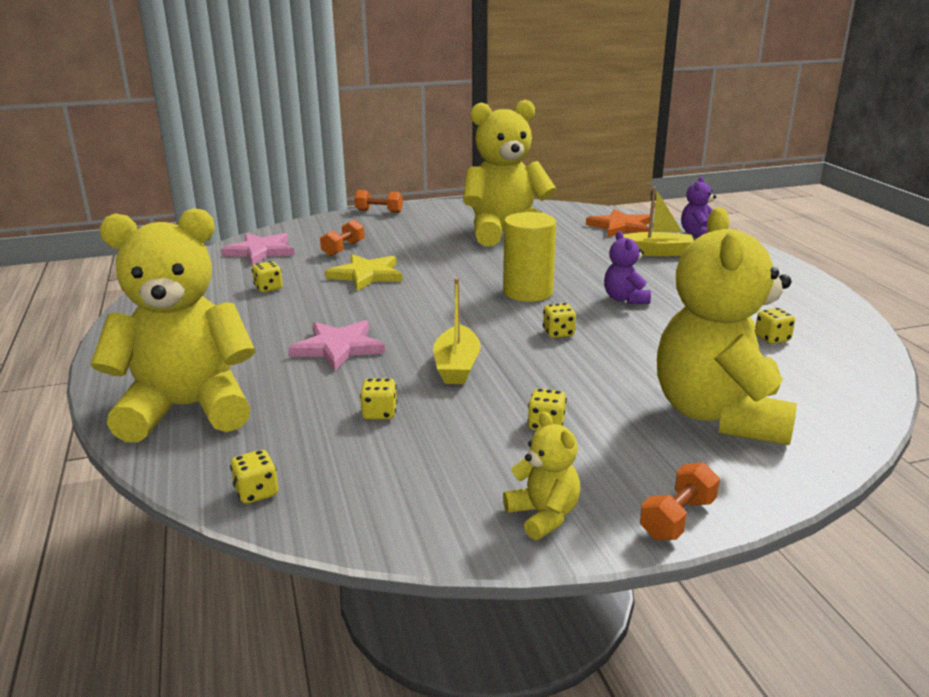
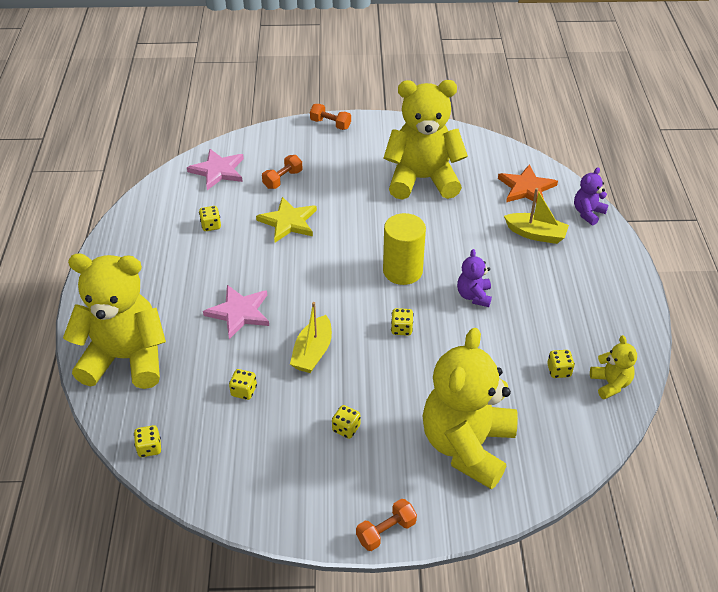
camera: 15 degrees right, 20 degrees up
yellow teddy bear [503,412,580,540] -> yellow teddy bear moved to [590,335,637,399]

